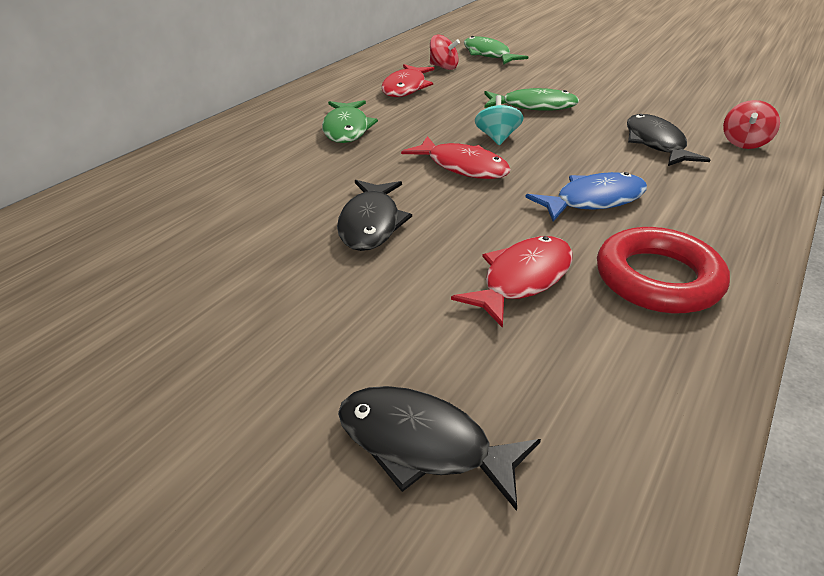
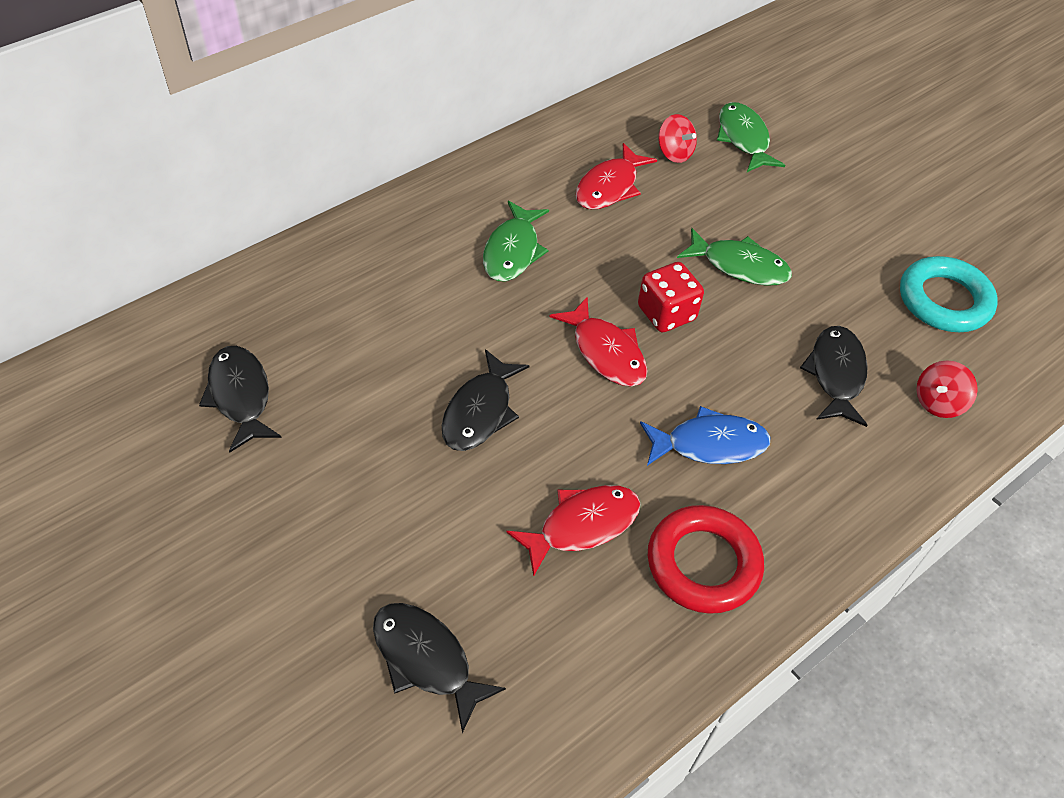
camera: 15 degrees right, 15 degrees up
turquoise spinning top [475,95,523,145] -> red dice [638,262,704,332]
none -> black fish [199,346,282,453]
none -> turquoise ring [900,256,998,332]

